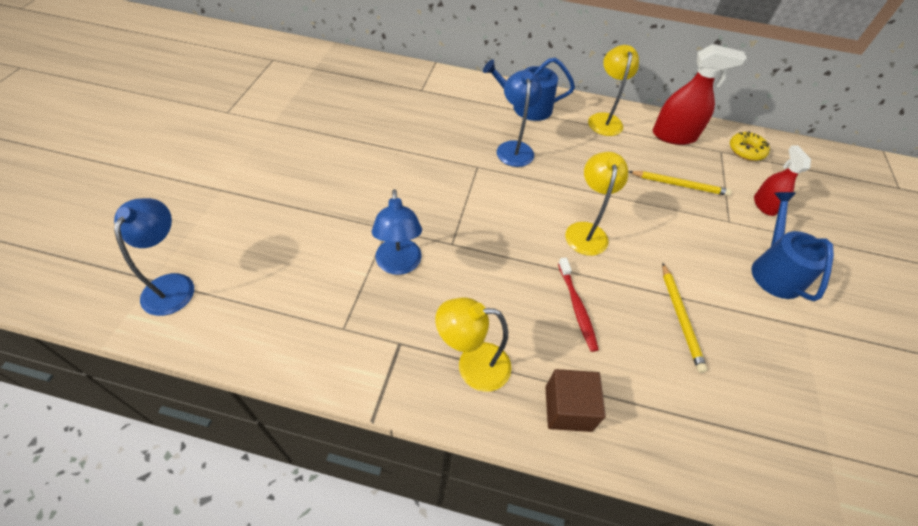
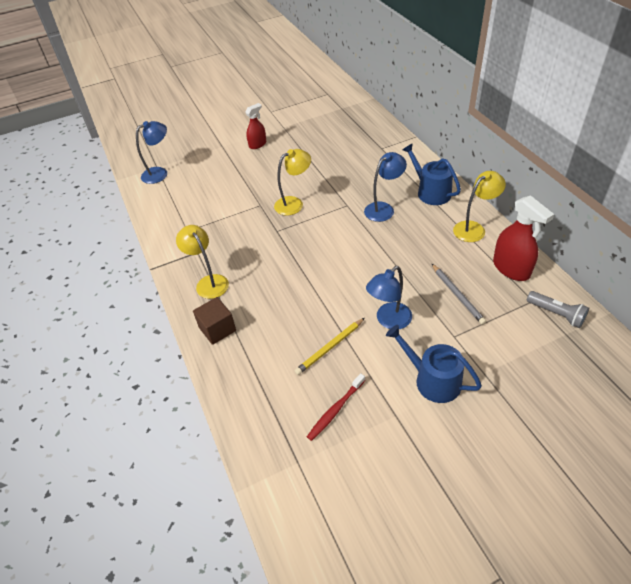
camera: 60 degrees right, 5 degrees down
blue lamp [372,189,422,275] -> blue lamp moved to [366,266,412,329]
red toothbrush [558,257,599,352] -> red toothbrush moved to [307,373,365,441]
yellow lamp [565,152,628,256] -> yellow lamp moved to [274,149,311,216]
yellow pencil [628,171,732,196] -> grey pencil [432,264,486,325]
yellow donut [730,131,770,161] -> grey flashlight [527,291,589,328]
blue watering can [752,192,834,301] -> blue watering can turned 105 degrees counterclockwise [386,325,482,403]
red spray bottle [754,146,811,216] -> red spray bottle moved to [245,103,266,149]

